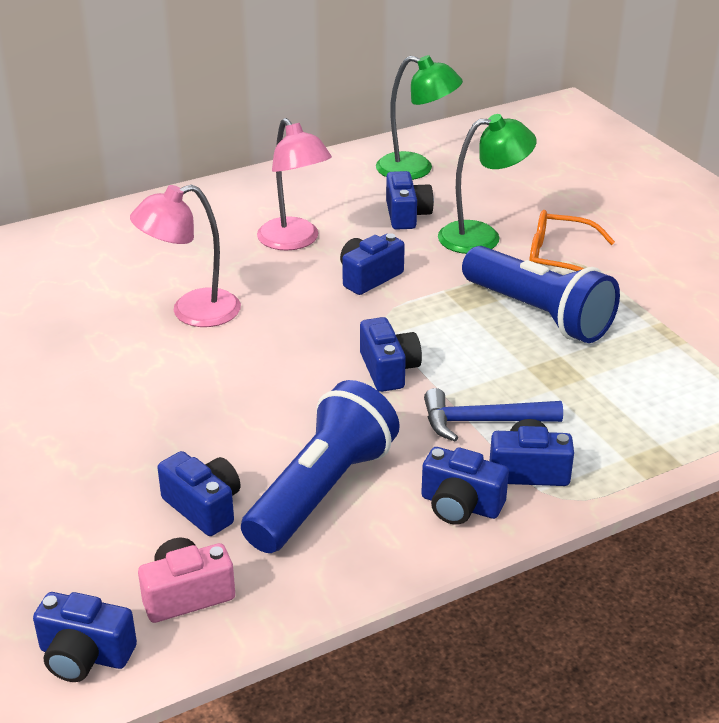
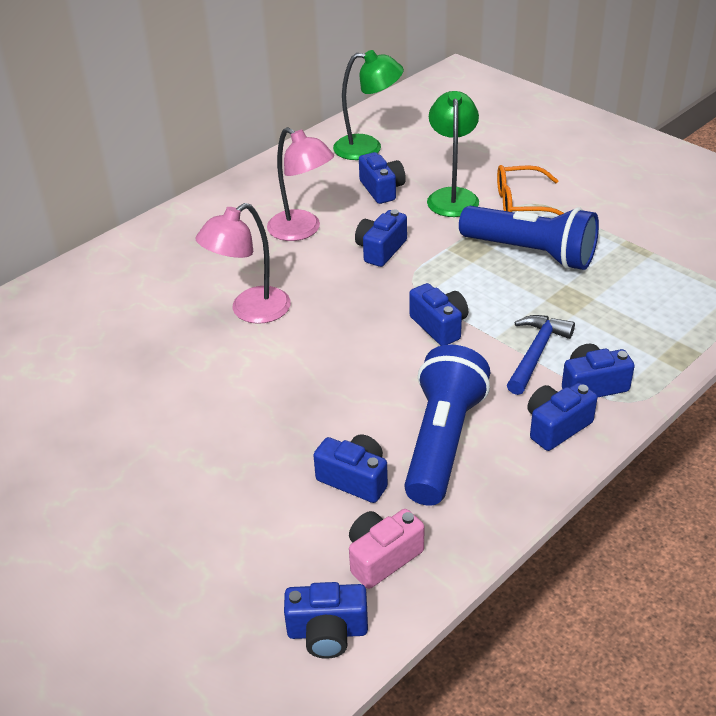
camera: 15 degrees left, 5 degrees up
blue camera [421,447,509,525] -> blue camera turned 135 degrees clockwise [527,383,598,451]
blue hammer [424,388,563,441] -> blue hammer turned 135 degrees clockwise [507,315,575,395]
green lamp [438,114,537,254] -> green lamp turned 60 degrees counterclockwise [427,91,479,217]

